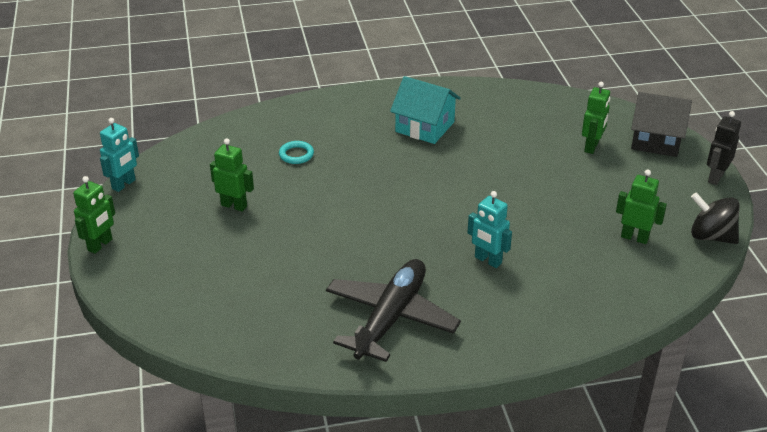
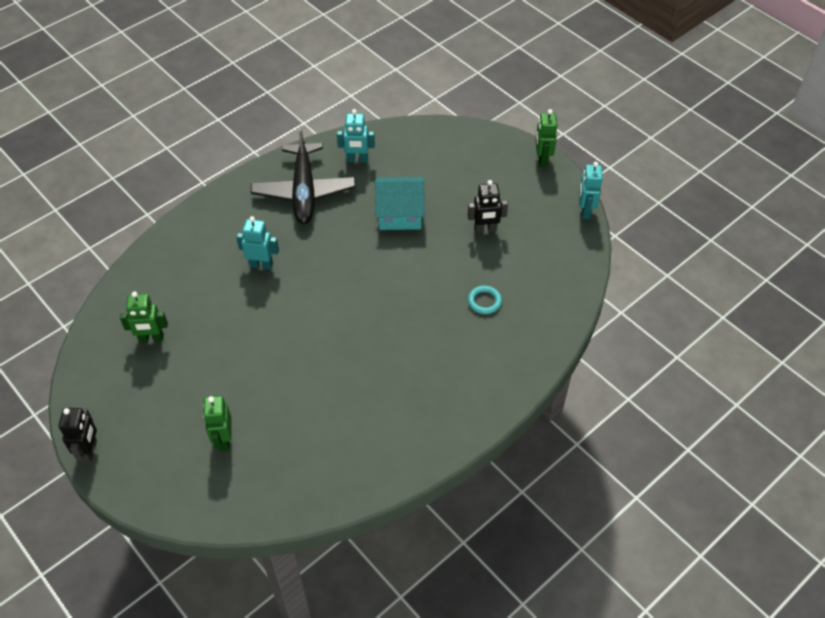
camera: 150 degrees right, 15 degrees up
green robot [210,138,254,212] -> black robot [468,180,508,233]
turquoise house [390,76,461,144] -> turquoise house moved to [375,177,425,230]
black house [631,92,692,157] -> none
black spinning top [691,193,740,244] -> none
none -> turquoise robot [337,109,375,162]

